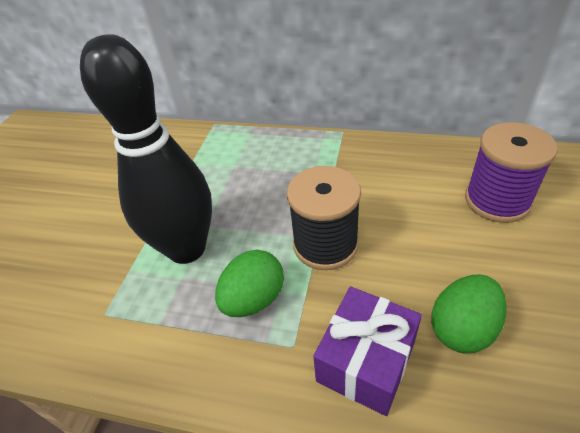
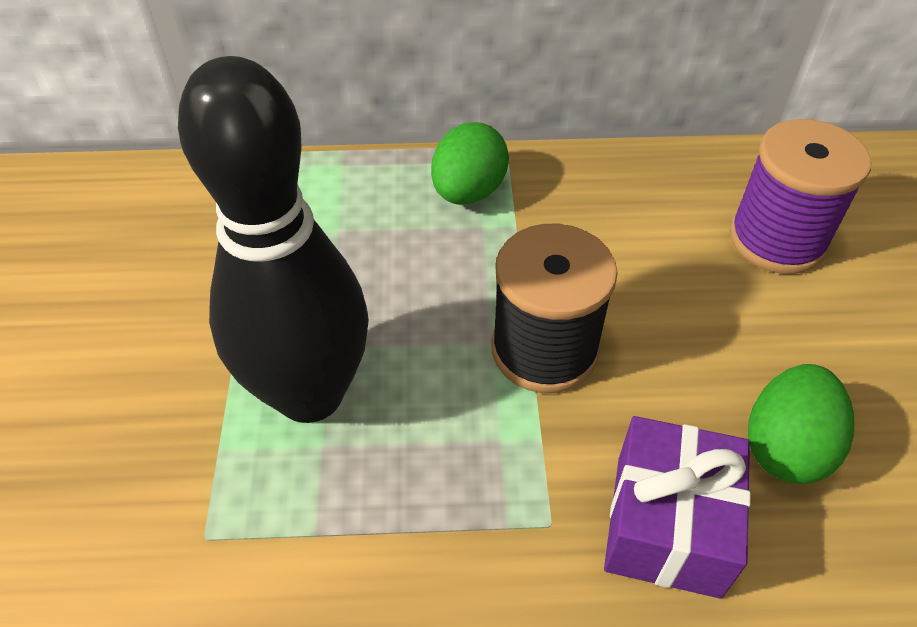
camera: 20 degrees left, 5 degrees up
green egg [215,250,284,317] -> green egg moved to [431,122,509,205]

